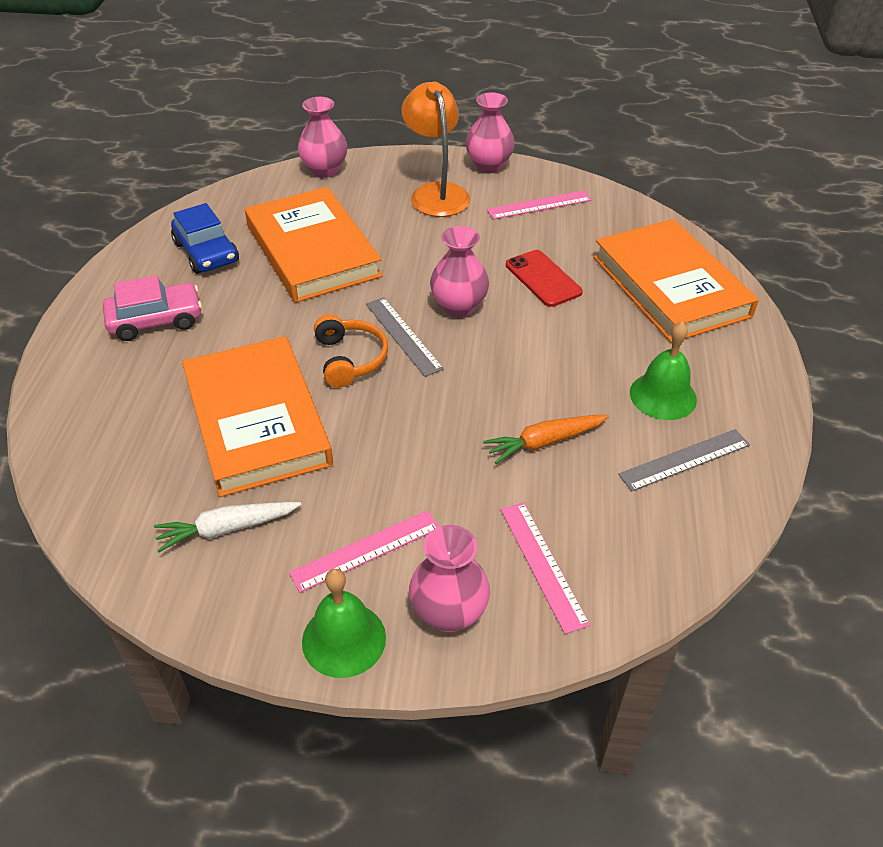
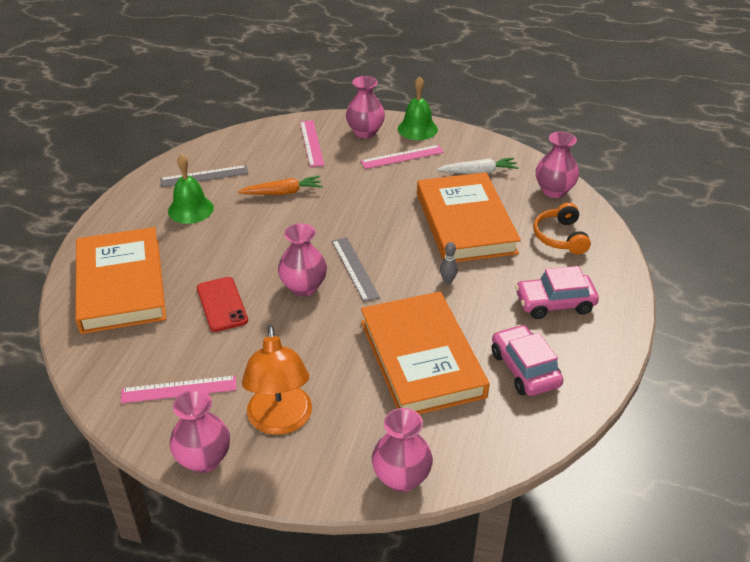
camera: 170 degrees left, 5 degrees down
blue car [171,203,239,274] -> pink car [492,324,563,396]
orange headphones [314,314,388,388] -> orange headphones moved to [533,203,591,255]
none -> grey bowling pin [440,242,458,284]
none -> pink vase [536,132,579,198]

